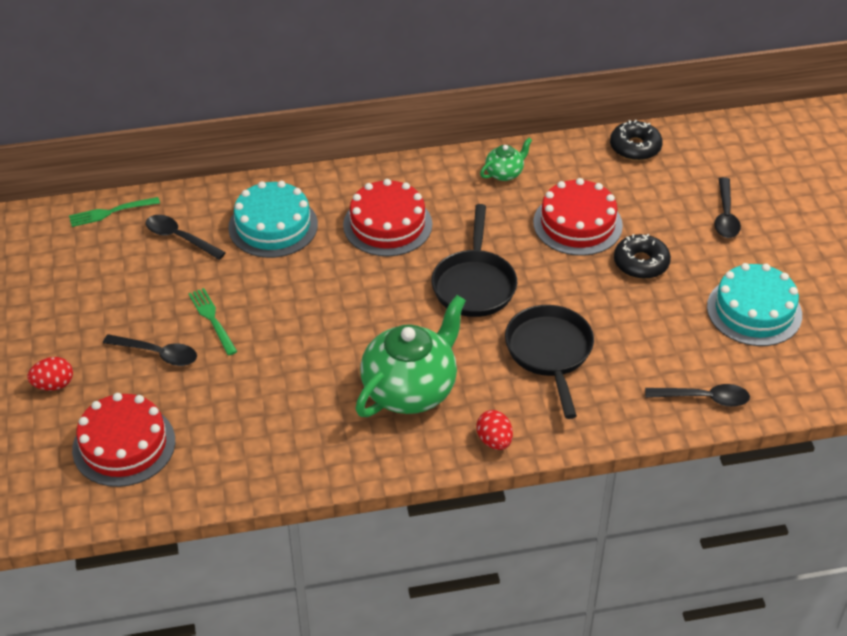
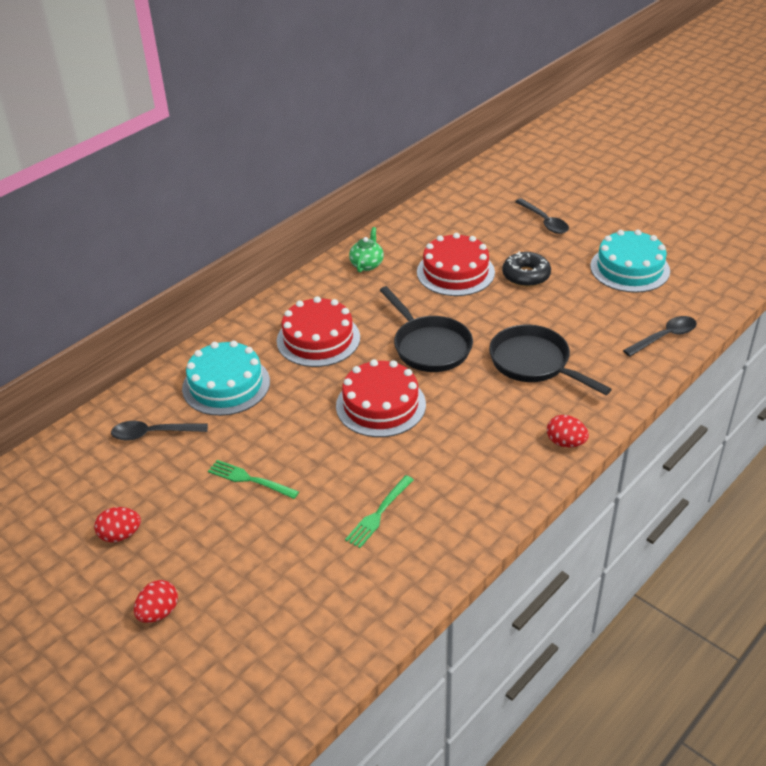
camera: 35 degrees left, 5 degrees down
green fork [69,197,160,227] -> green fork moved to [345,475,414,548]
red cake [72,393,175,487] -> red cake moved to [336,359,426,437]
black spoon [103,334,197,366] -> none
green teapot [355,295,466,417] -> none
black donut [610,120,663,161] -> none
none -> red egg [94,507,141,542]

